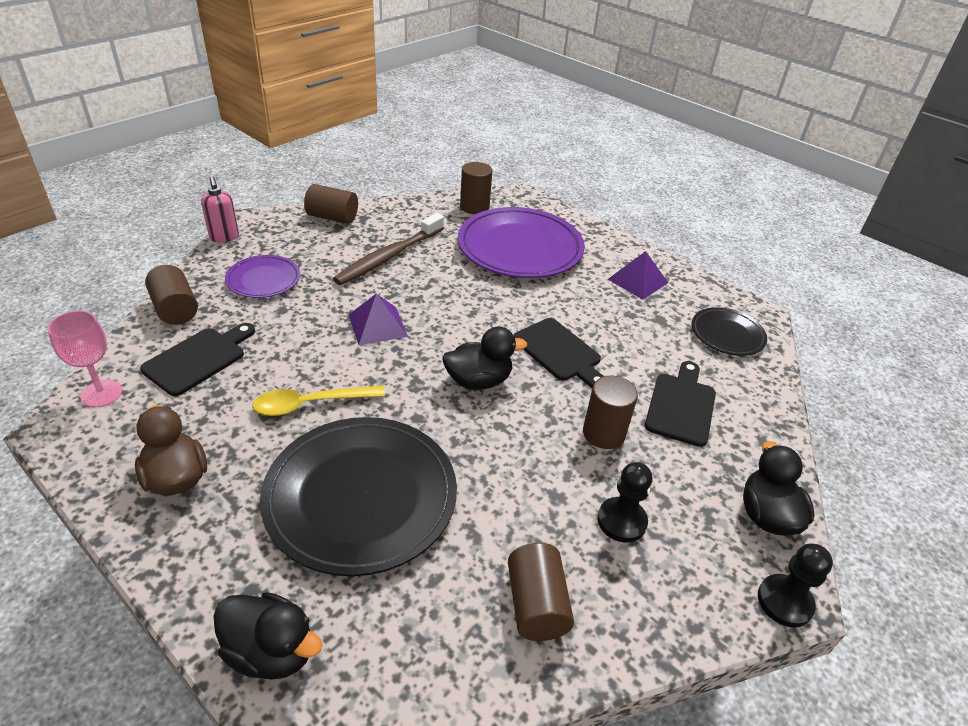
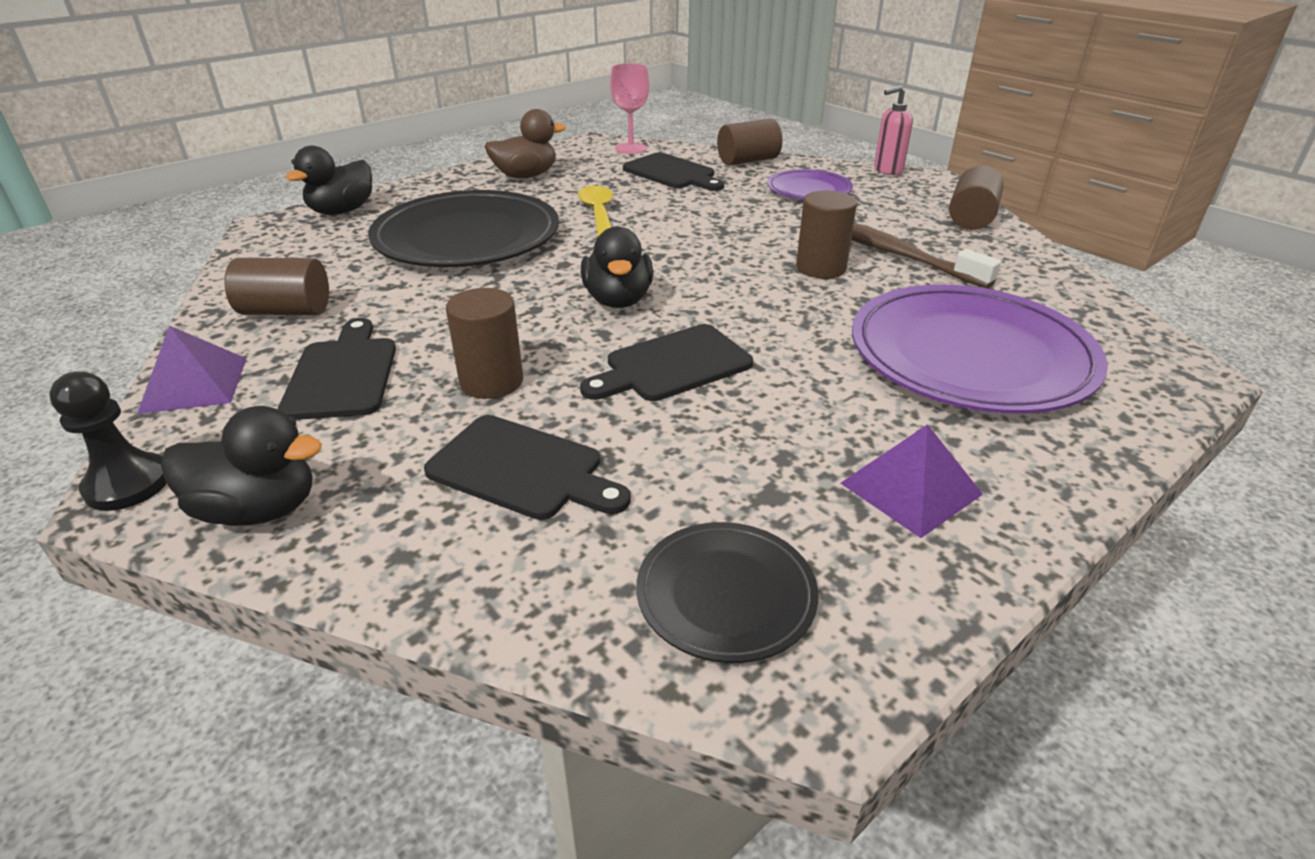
camera: 100 degrees right, 5 degrees down
purple pyramid [349,293,408,345] -> purple pyramid moved to [137,326,247,414]
brown cylinder [460,162,492,214] -> brown cylinder moved to [796,190,857,279]
black pawn [597,462,653,543] -> black cutting board [278,318,396,420]

